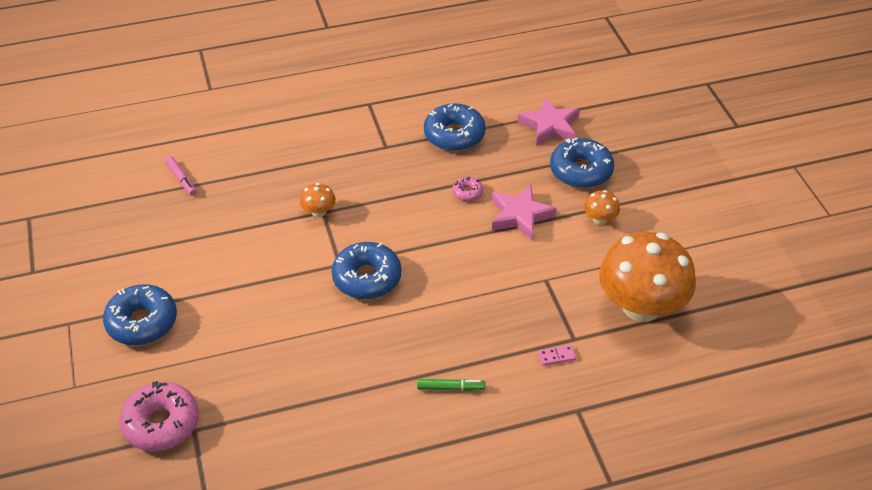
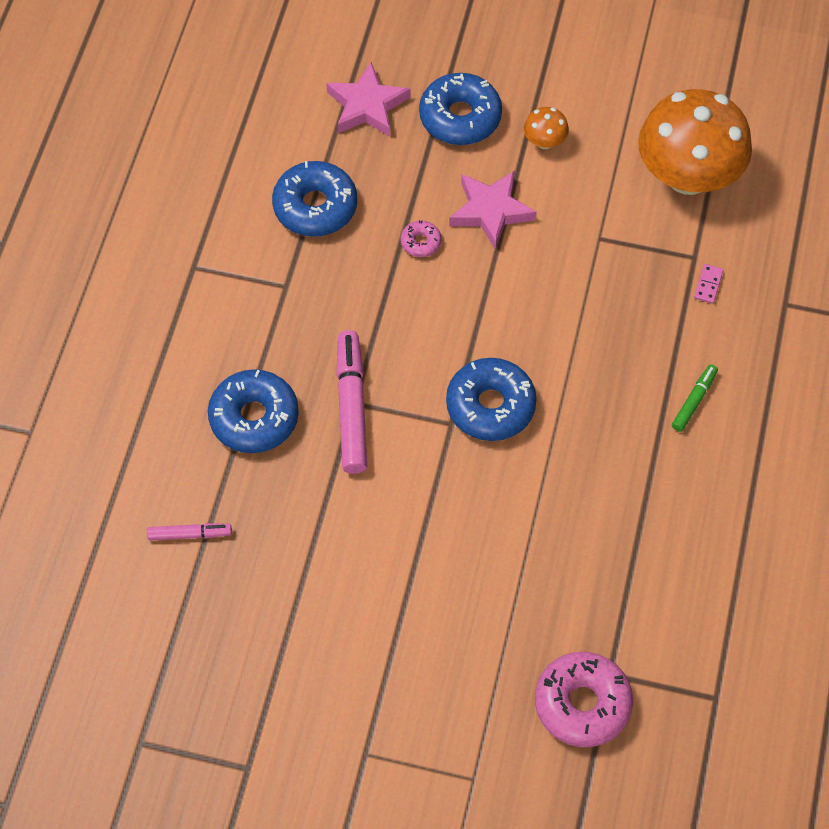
camera: 60 degrees left, 15 degrees up
blue donut [103,284,177,345] -> blue donut moved to [208,369,299,453]
orange mushroom [300,183,336,218] -> pink marker [336,330,367,474]

